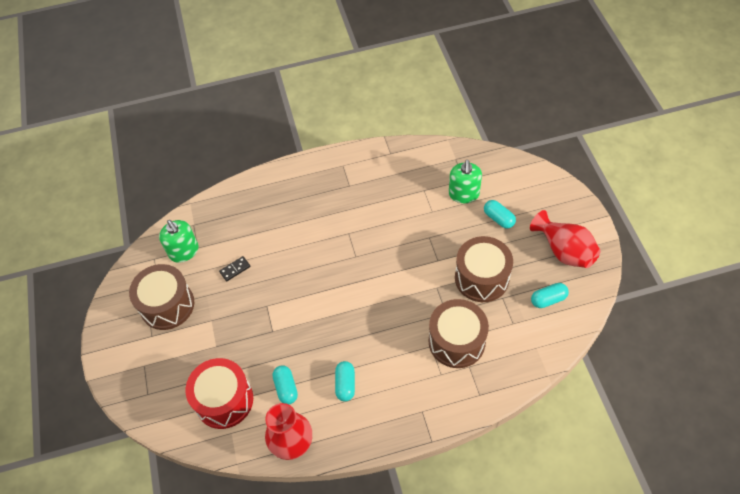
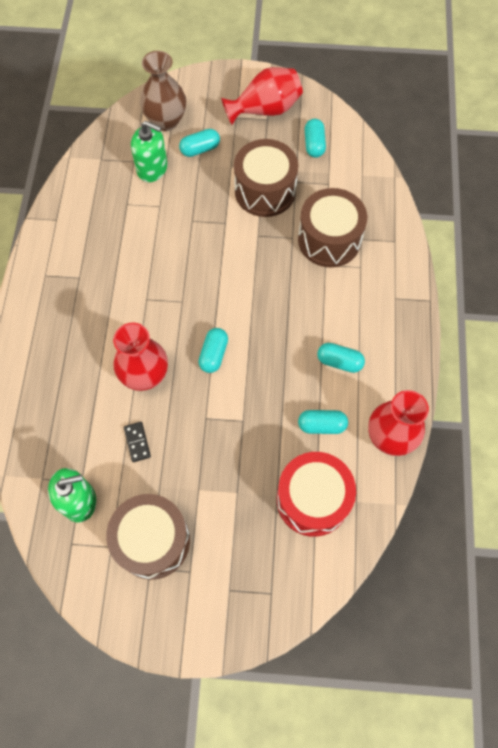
camera: 75 degrees left, 10 degrees up
none -> red vase [113,323,168,391]
none -> brown vase [140,51,186,131]
none -> turquoise capsule [198,328,228,373]

